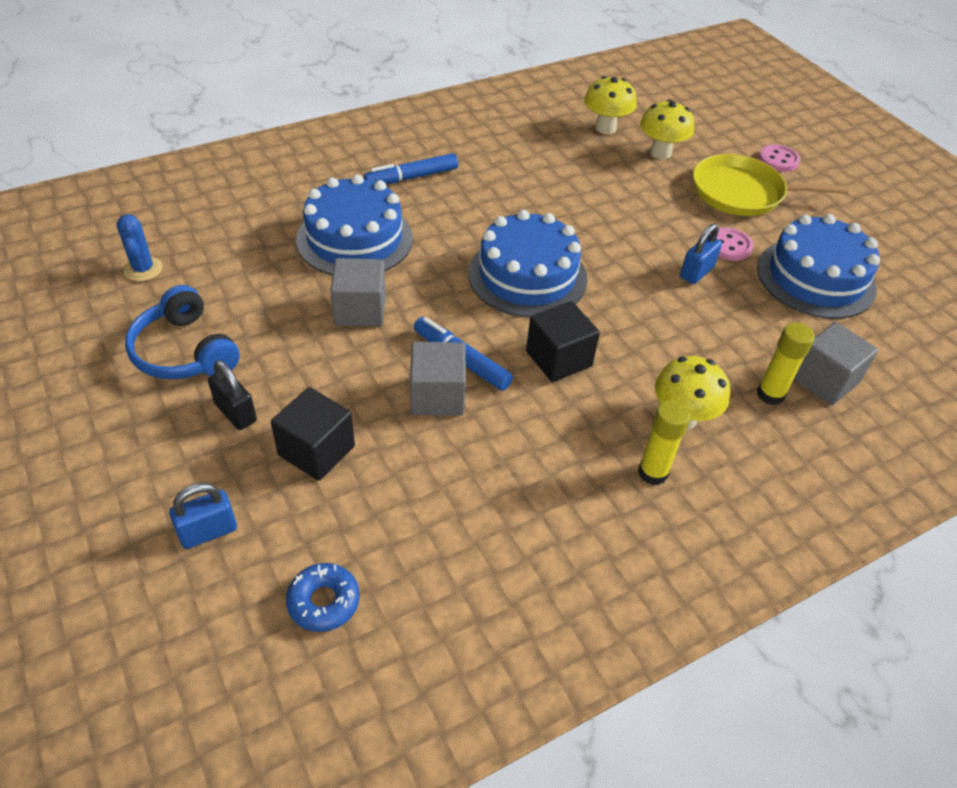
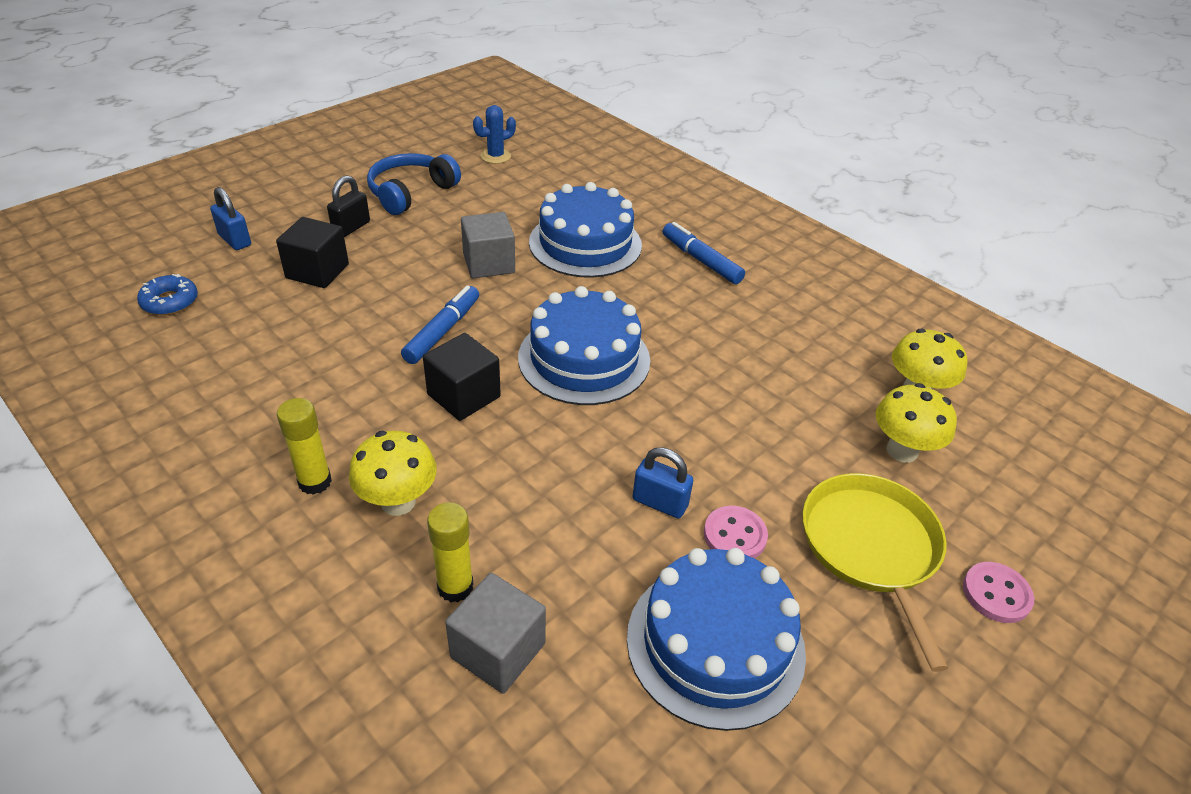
camera: 75 degrees right, 5 degrees down
grey cube [410,342,466,416] -> none

